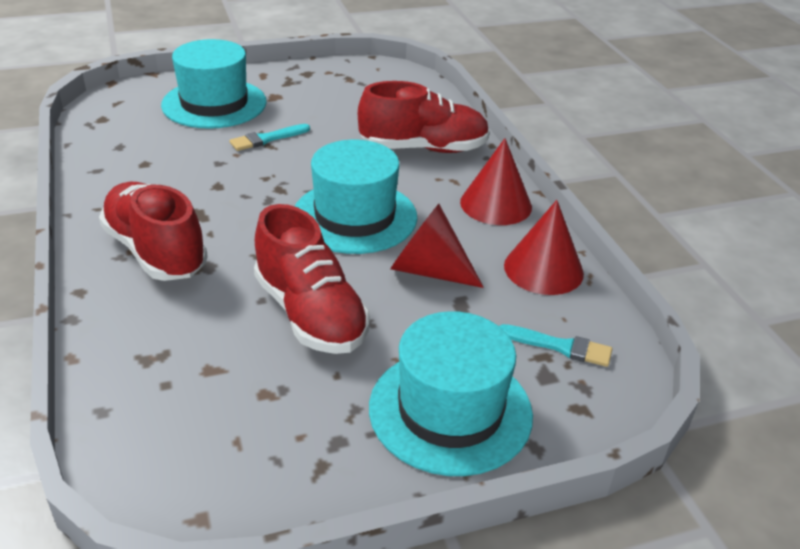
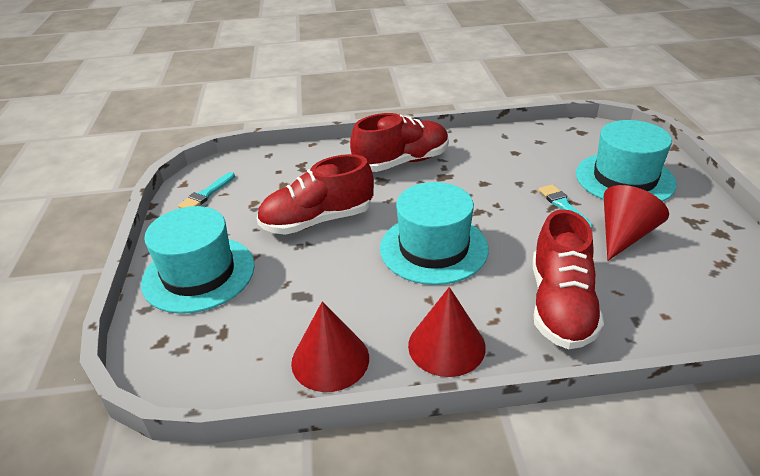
camera: 105 degrees right, 0 degrees up
red cone [390,204,484,288] -> red cone moved to [604,185,669,261]
turquoise brush [499,324,612,367] -> turquoise brush moved to [178,172,235,208]

